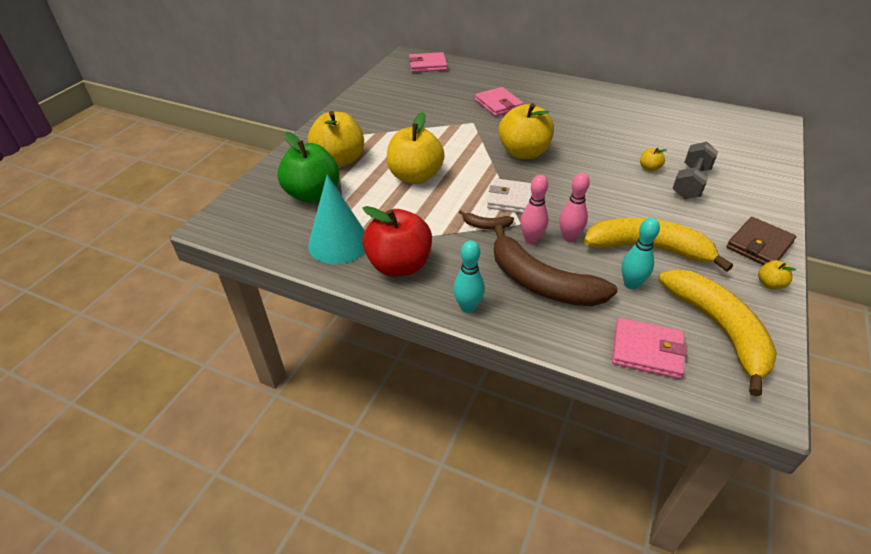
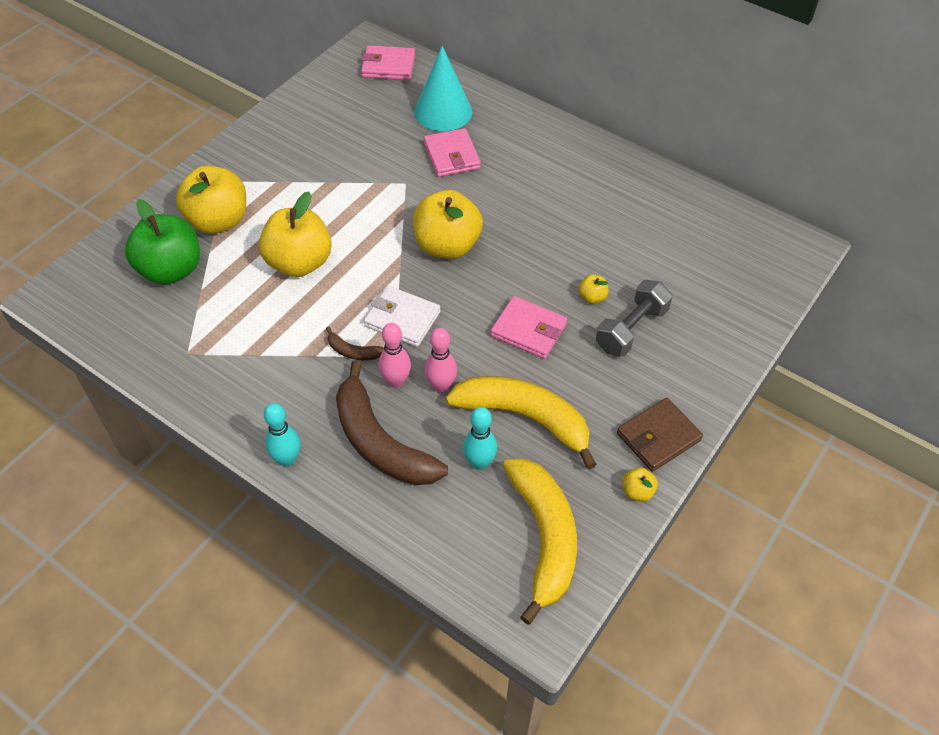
camera: 10 degrees right, 10 degrees up
turquoise cone [308,175,365,264] -> turquoise cone moved to [414,46,472,131]
red apple [362,206,432,277] -> none
pink wallet [612,318,687,379] -> pink wallet moved to [491,296,567,359]

